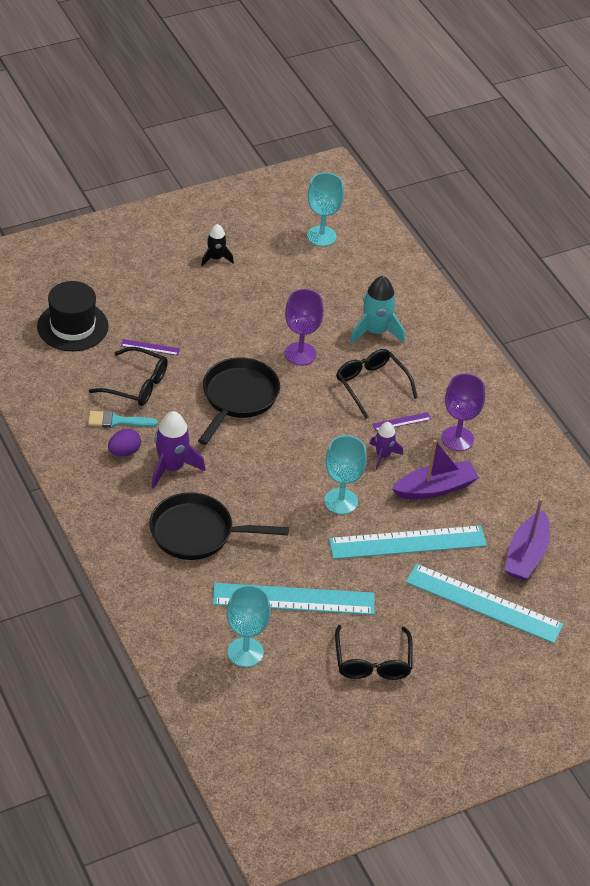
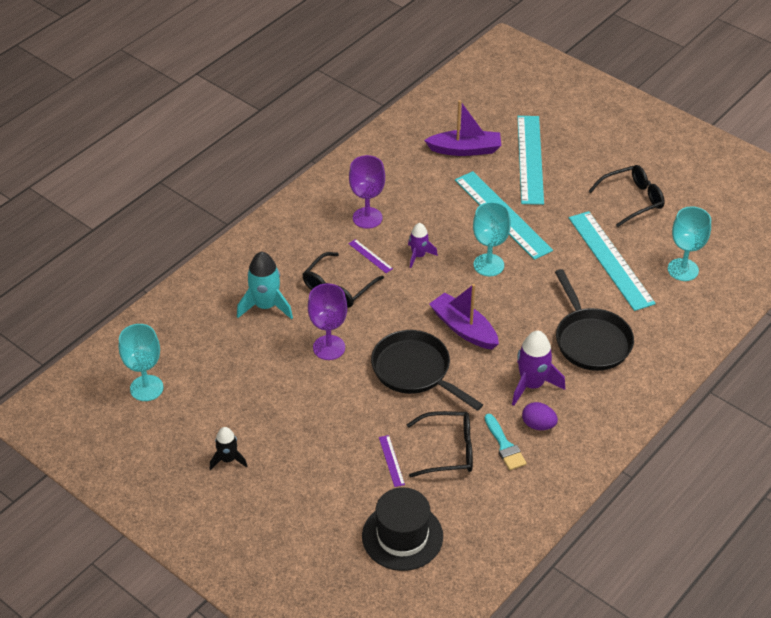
camera: 110 degrees left, 0 degrees up
black glasses [89,347,168,406] -> black glasses turned 90 degrees clockwise [407,411,473,478]
black pan [198,357,280,445] -> black pan turned 45 degrees clockwise [371,330,483,411]
purple boat [392,440,479,499] -> purple boat moved to [429,284,499,350]

